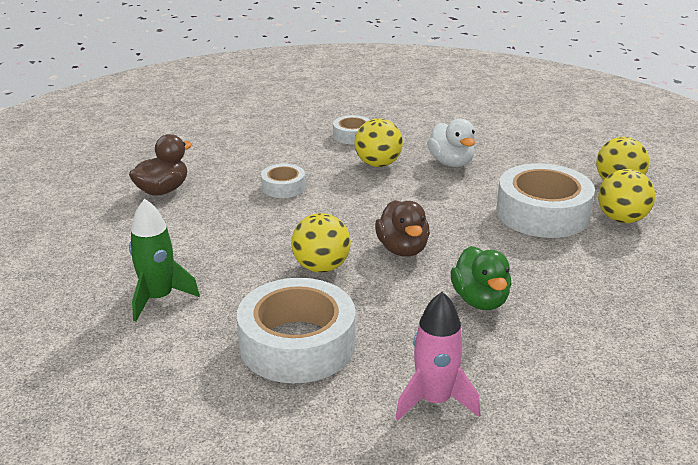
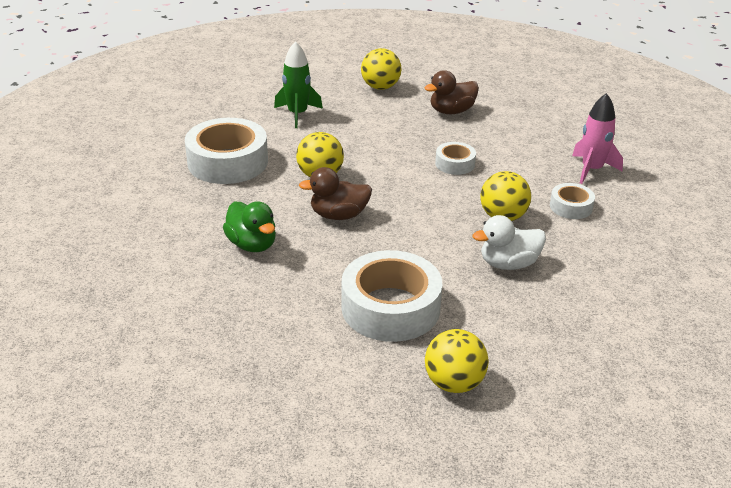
camera: 95 degrees right, 5 degrees up
brown duck [129,134,192,196] -> brown duck turned 105 degrees clockwise [424,70,479,114]
pink rocket [395,291,480,420] -> pink rocket moved to [572,93,623,184]
green duck [450,246,512,310] -> green duck turned 120 degrees counterclockwise [223,201,276,252]
yellow ball [598,169,655,223] -> yellow ball moved to [361,48,402,90]

